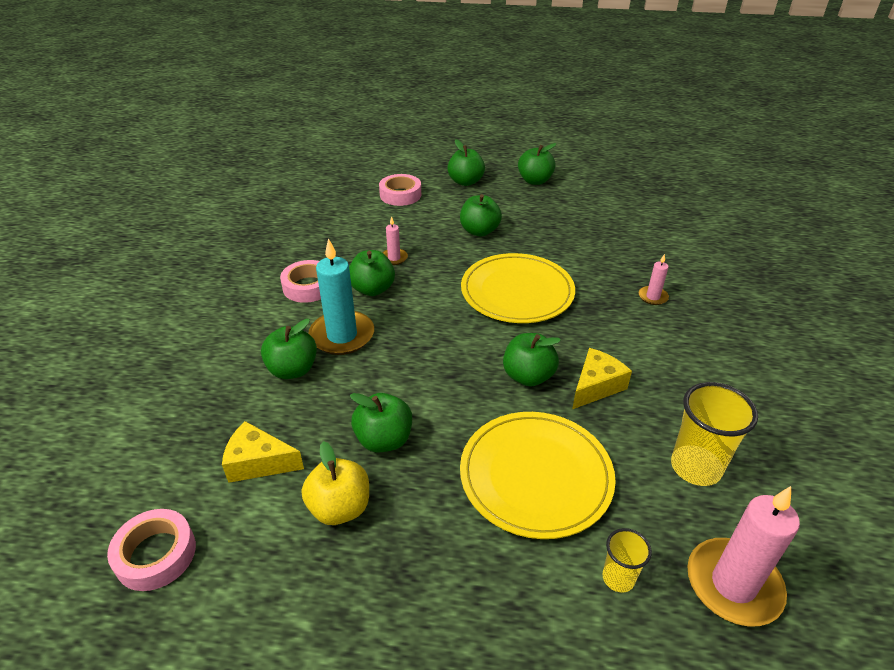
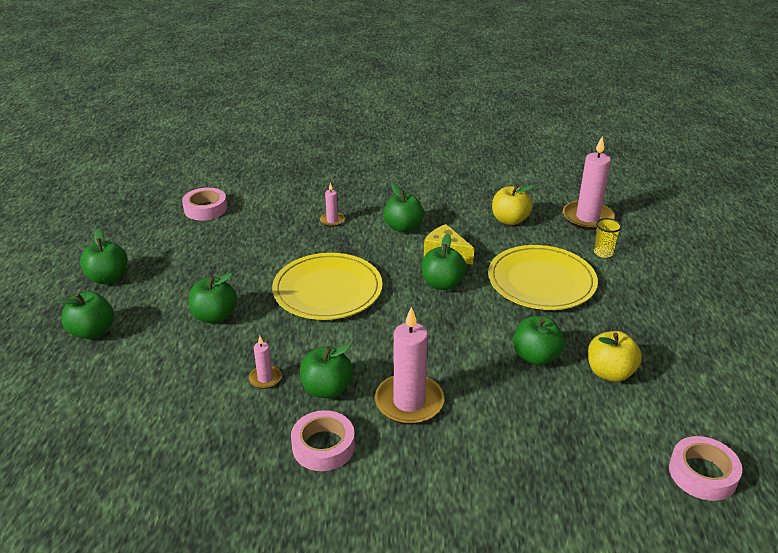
camera: 95 degrees left, 5 degrees down
yellow cheese [222,421,304,483] -> none
green apple [261,319,317,379] -> green apple moved to [383,183,424,233]
turquoise candle [308,238,374,355] -> pink candle [375,307,444,425]
pink tape [379,174,421,206] -> pink tape moved to [182,187,227,221]
yellow cup [671,382,758,486] -> yellow apple [492,184,534,225]

